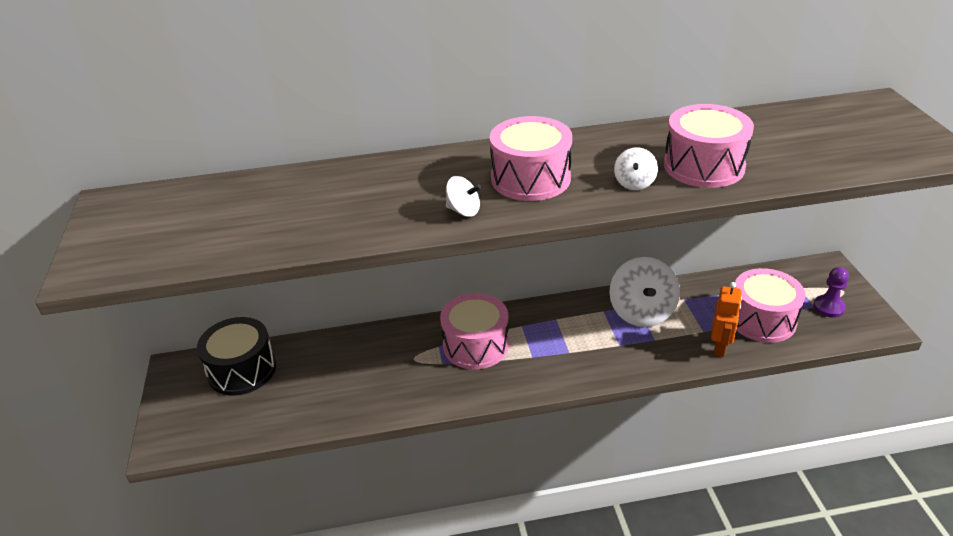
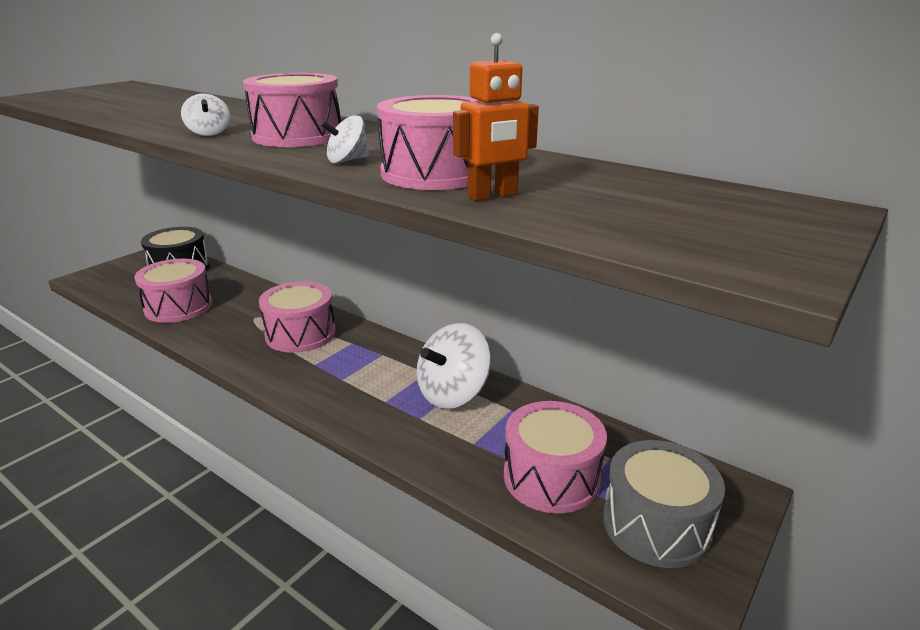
camera: 45 degrees right, 10 degrees down
orange robot [711,282,742,357] -> orange robot moved to [453,33,539,201]
purple pawn [813,267,849,318] -> grey drum [603,440,725,568]
none -> pink drum [134,259,212,323]

